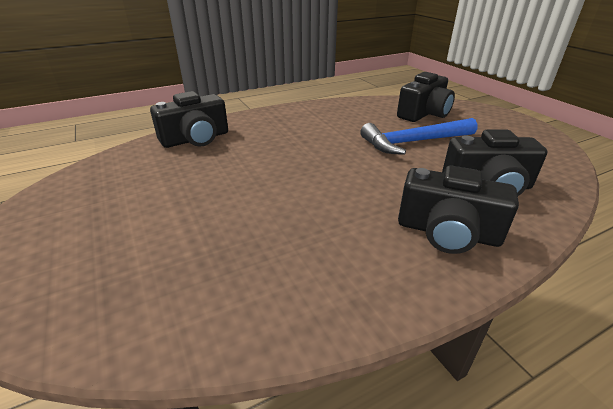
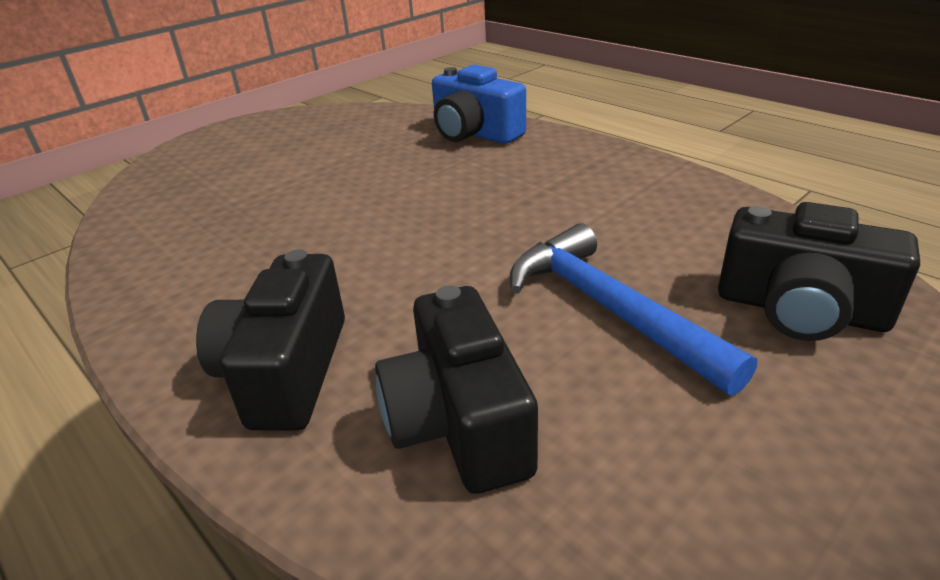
camera: 75 degrees right, 0 degrees up
black camera [150,91,228,148] -> blue camera [432,65,526,144]

